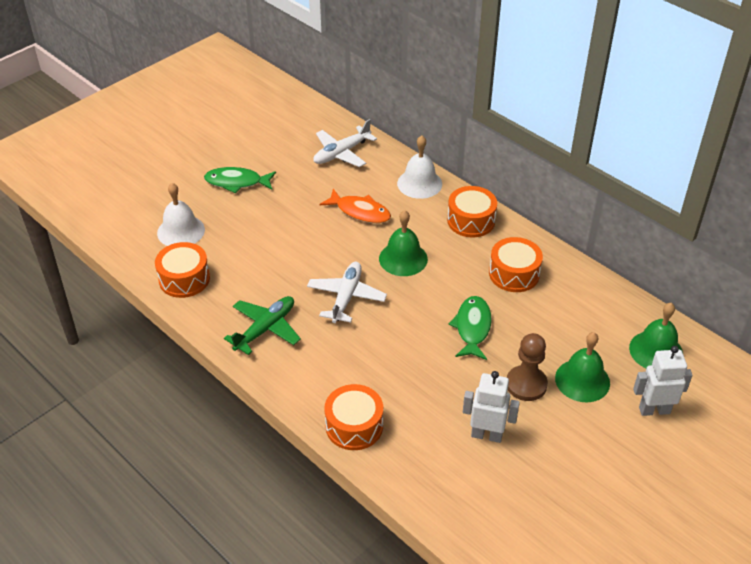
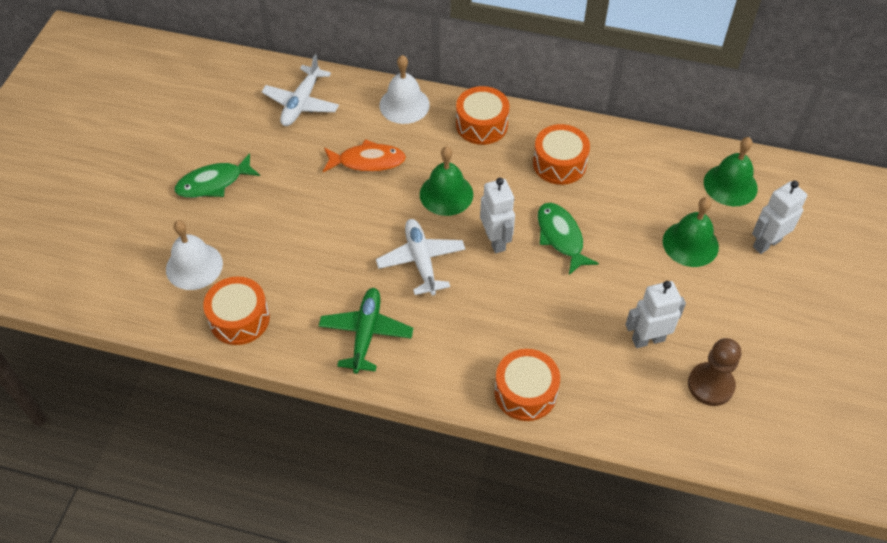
camera: 30 degrees left, 10 degrees up
brown pawn [507,333,548,401] -> brown pawn moved to [688,338,741,406]
none -> white robot [480,178,515,253]

